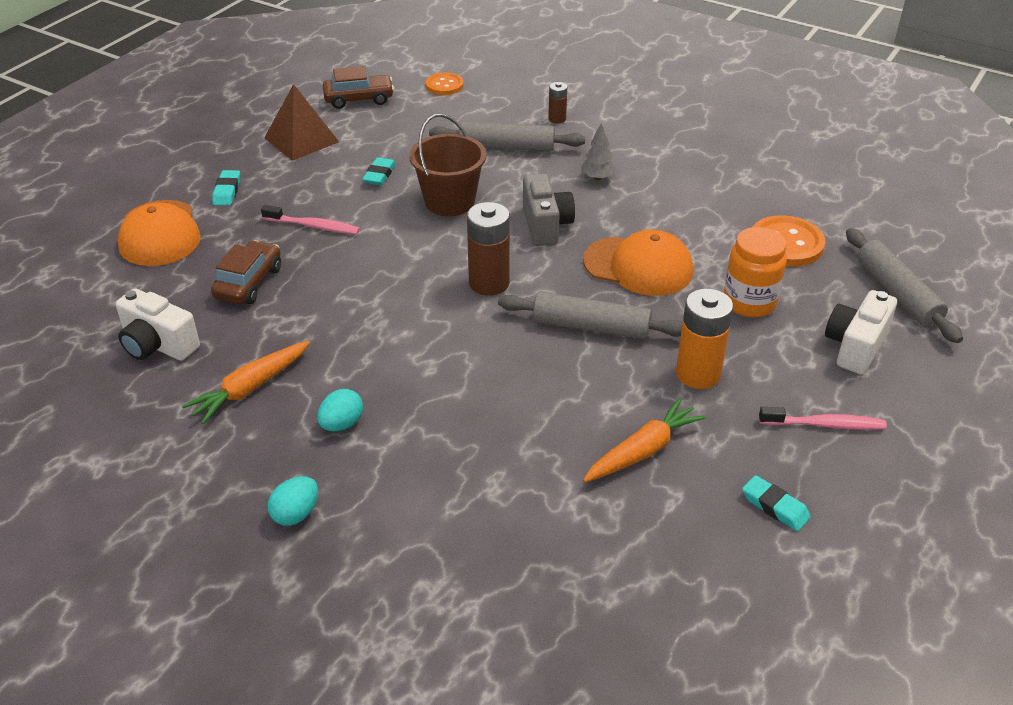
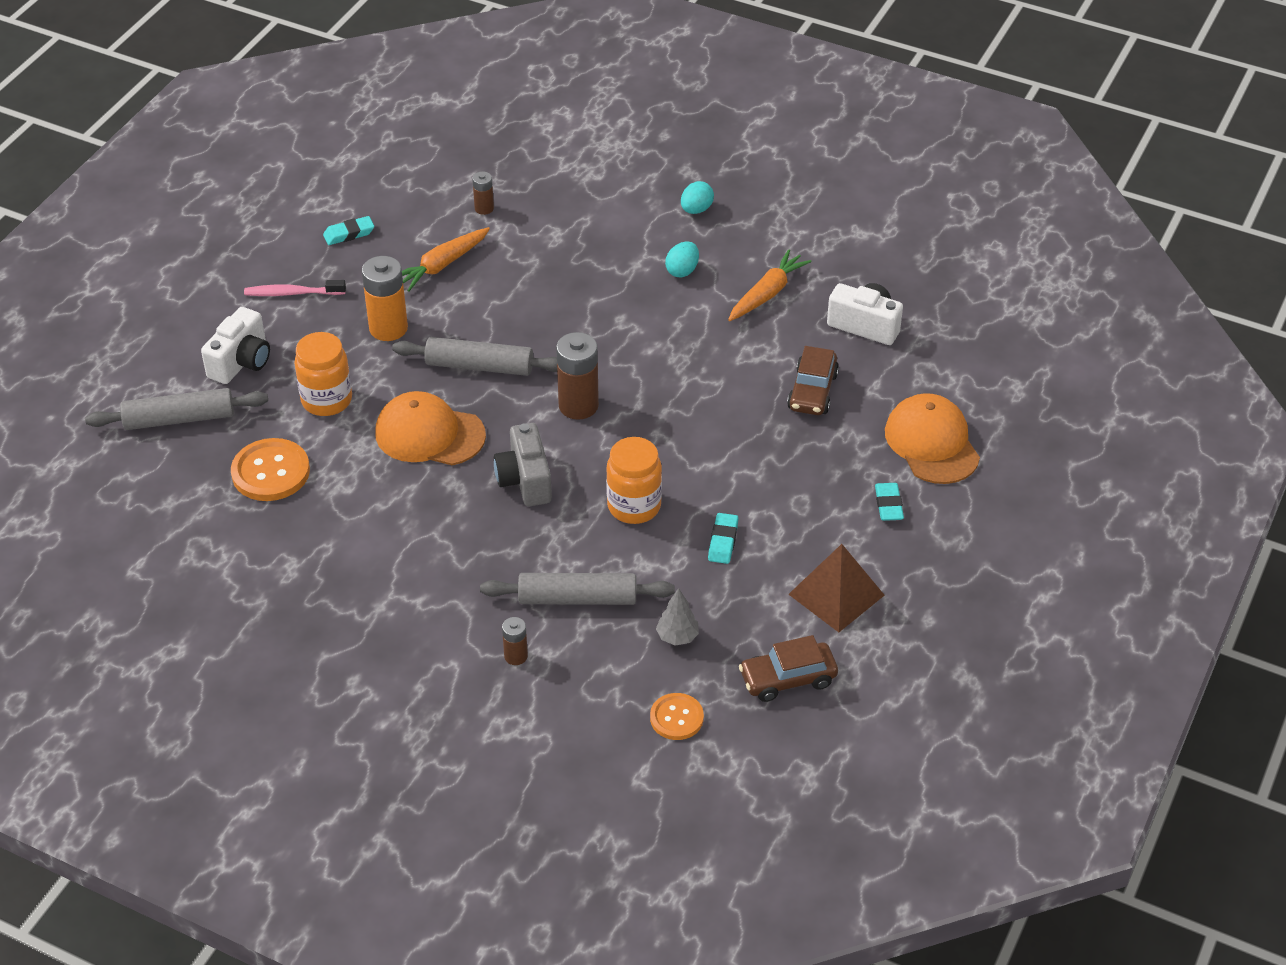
camera: 175 degrees right, 5 degrees up
pink toothbrush [261,205,360,234] -> none
brown bucket [409,114,486,216] -> orange jar [606,437,662,524]
grey tree [581,123,616,180] -> grey tree moved to [656,588,699,645]
turquoise eraser [742,475,811,531] -> turquoise eraser turned 60 degrees counterclockwise [323,216,374,245]
grey rolling pin [846,228,963,343] -> grey rolling pin turned 75 degrees counterclockwise [85,388,268,430]
none -> brown battery [472,171,494,215]

